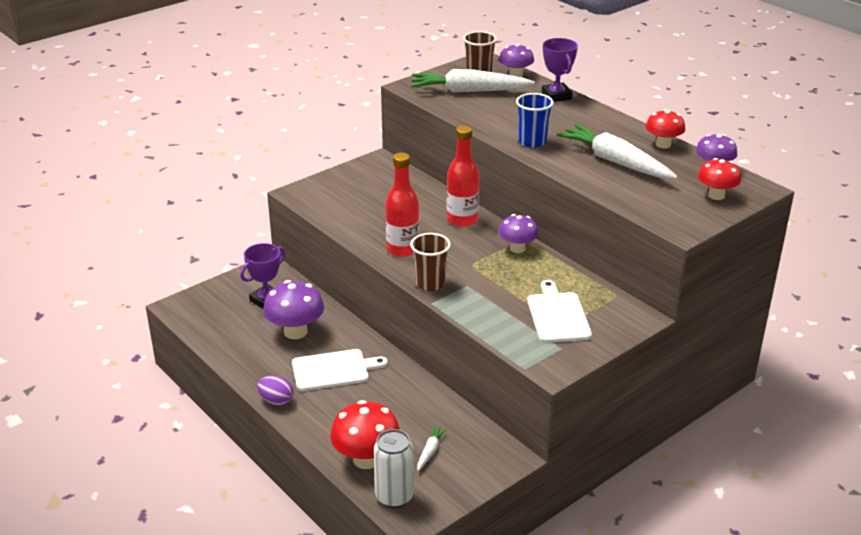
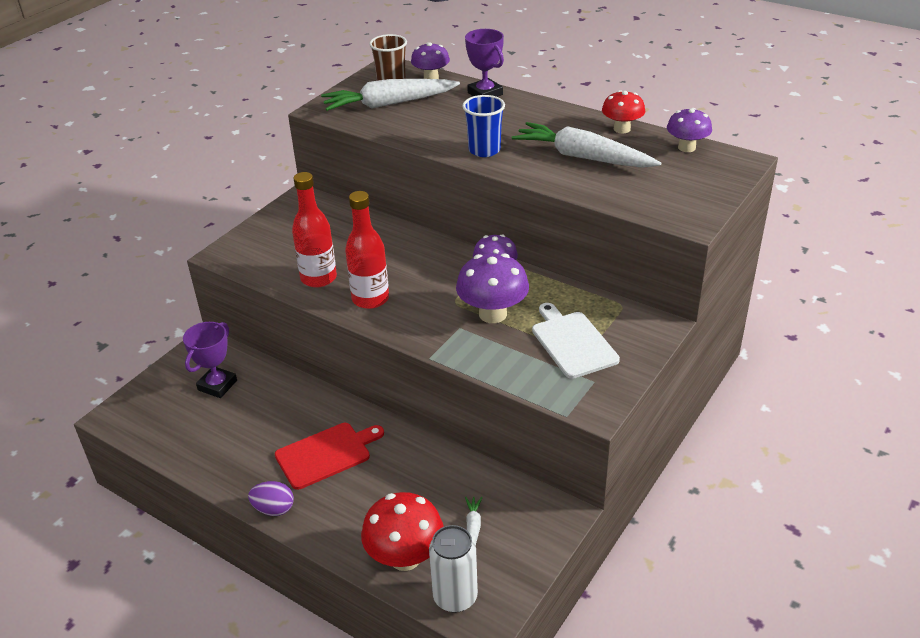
camera: 15 degrees left, 5 degrees up
purple mushroom [263,280,324,339] -> purple mushroom moved to [456,253,529,323]
white cutting board [292,349,388,391] -> red cutting board [275,423,384,490]
brown cup [410,233,451,291] -> none
red bottle [447,126,479,227] -> red bottle moved to [292,172,337,288]
red mushroom [698,158,741,200] -> none

